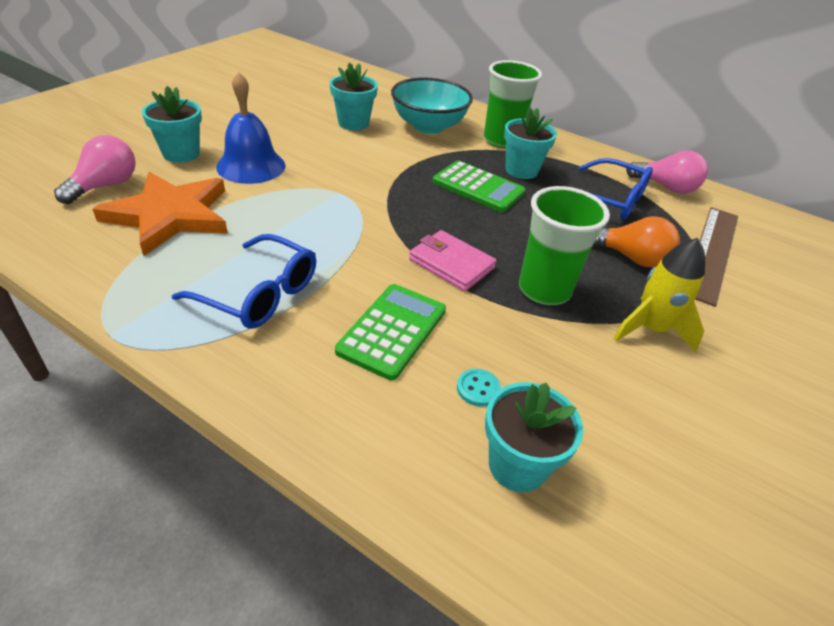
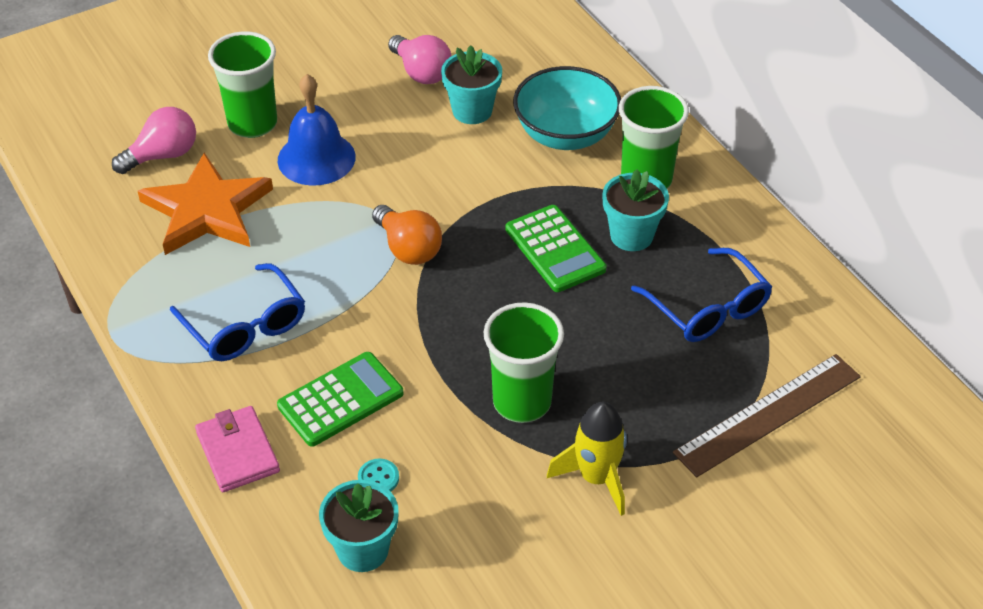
camera: 30 degrees right, 5 degrees up
turquoise flower pot [142,86,202,163] -> green cup [208,31,277,138]
pink wallet [409,230,496,291] -> pink wallet moved to [195,406,280,492]
orange light bulb [593,216,680,267] -> orange light bulb moved to [372,205,442,265]
pink light bulb [626,150,708,194] -> pink light bulb moved to [388,35,451,84]

